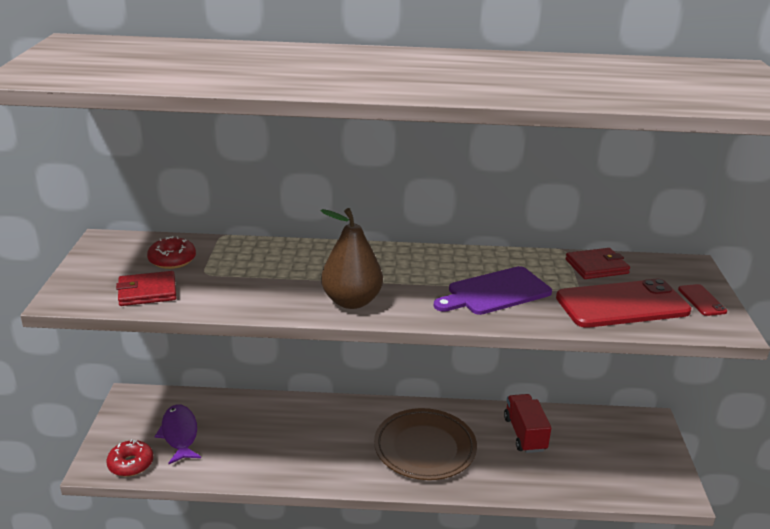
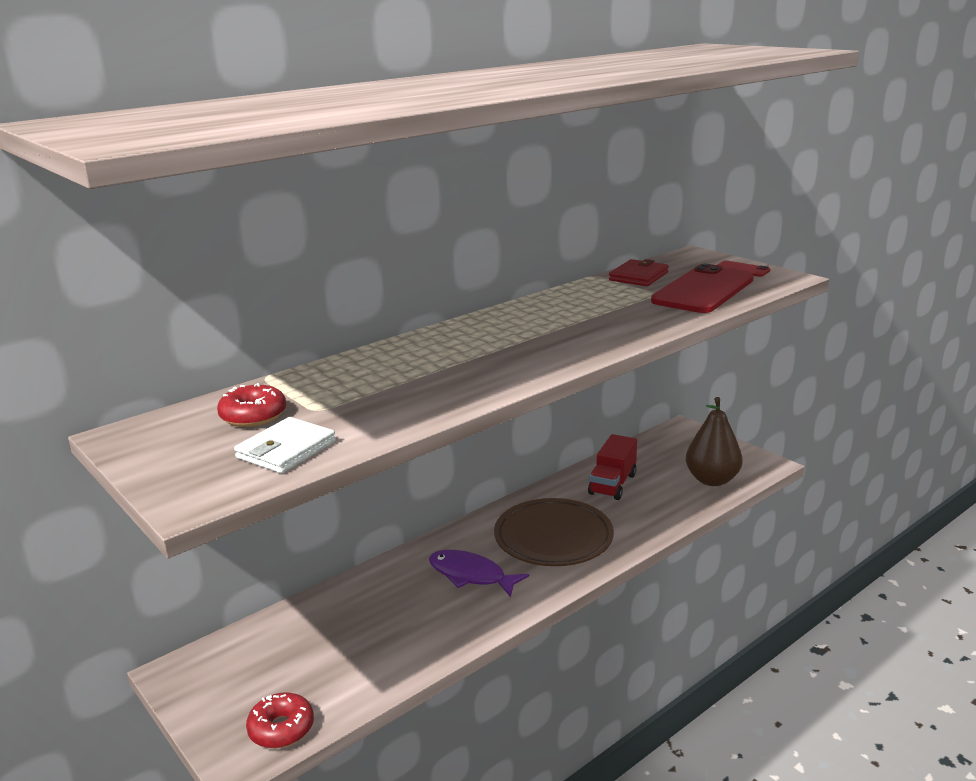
camera: 40 degrees left, 5 degrees down
red wallet [116,271,176,306] -> white wallet [234,417,336,473]
purple fish [154,405,201,464] -> purple fish moved to [429,550,529,597]
brown pear [321,208,383,309] -> brown pear moved to [686,397,743,486]
purple cutting board [434,266,552,315] -> none
red truck [504,394,551,453] -> red truck turned 105 degrees counterclockwise [588,434,637,500]

